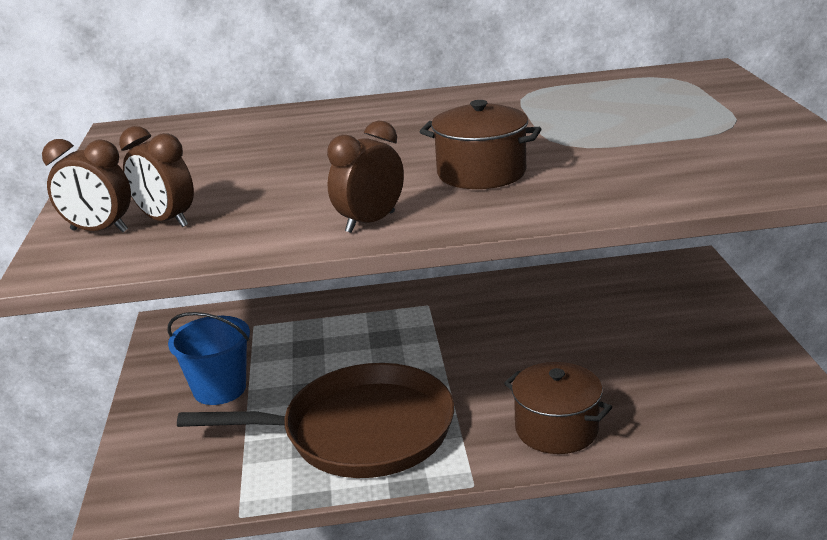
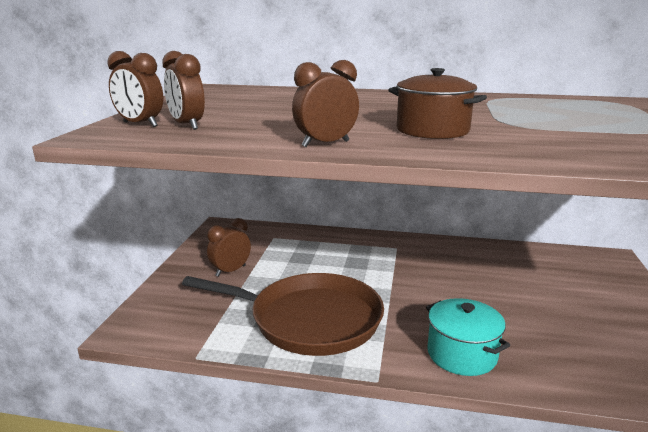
camera: 15 degrees right, 5 degrees down
blue bucket [167,312,250,405] -> brown clock [207,218,251,277]
brown pot [504,362,612,454] -> turquoise pot [426,298,510,376]

